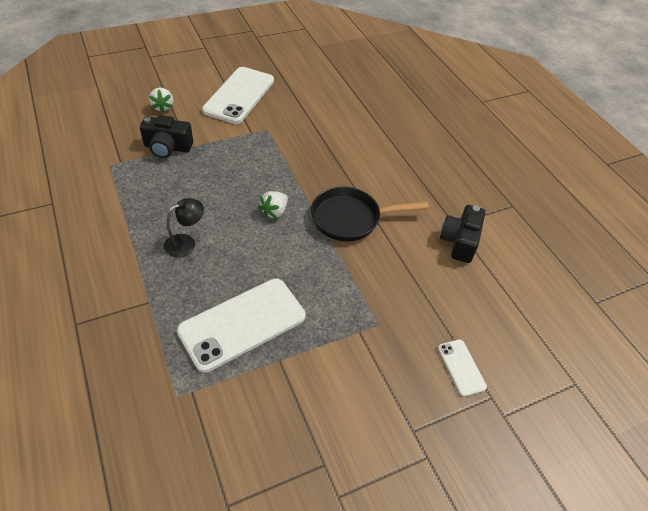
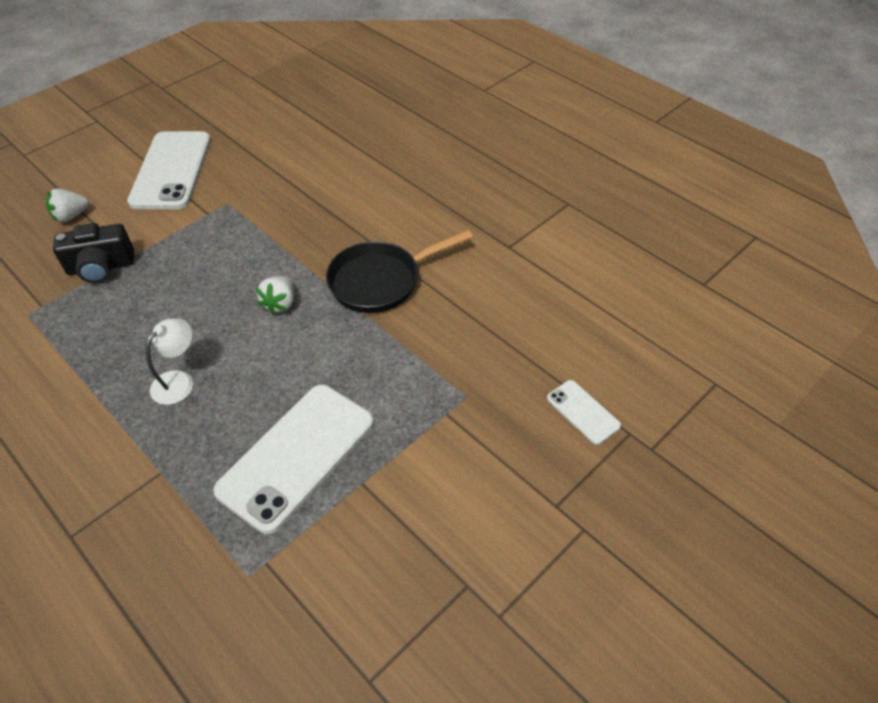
camera: 15 degrees left, 0 degrees up
white strawberry [149,88,173,113] -> white strawberry turned 90 degrees clockwise [46,189,89,222]
black lamp [164,198,204,258] -> white lamp [146,318,193,405]
black camera [440,205,485,263] -> none

